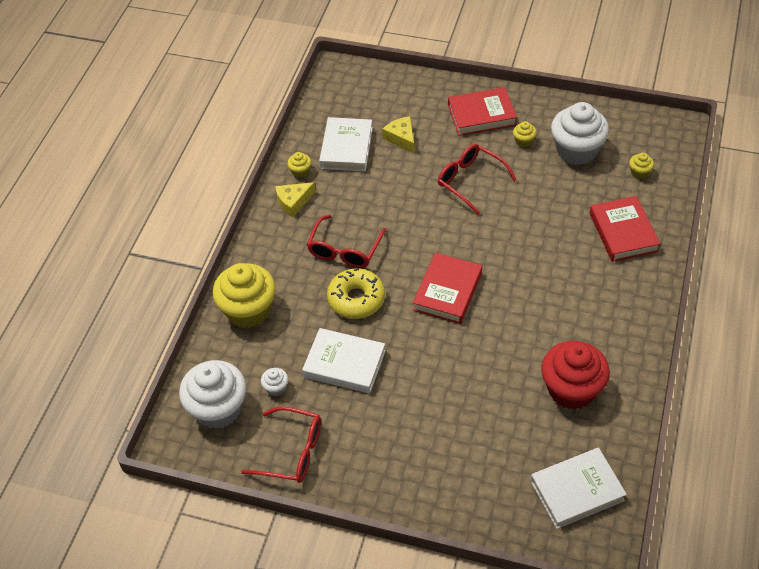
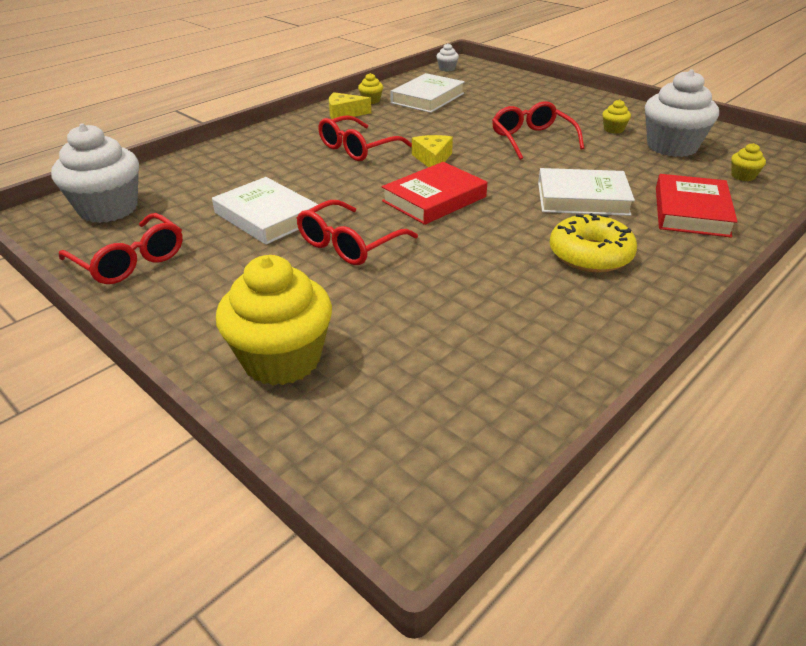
camera: 25 degrees right, 15 degrees down
yellow cupcake [213,263,276,328] -> yellow cupcake moved to [216,255,332,386]
white cupcake [261,368,288,396] -> white cupcake moved to [436,43,459,71]
yellow donut [327,268,385,319] -> yellow donut moved to [550,213,637,272]
yellow cheese [382,116,414,153] -> yellow cheese moved to [412,135,453,167]
red book [448,87,517,136] -> none
white book [530,448,627,529] -> white book moved to [538,168,635,216]
red cupcake [541,341,610,409] -> none
none -> red glasses [297,200,418,265]

